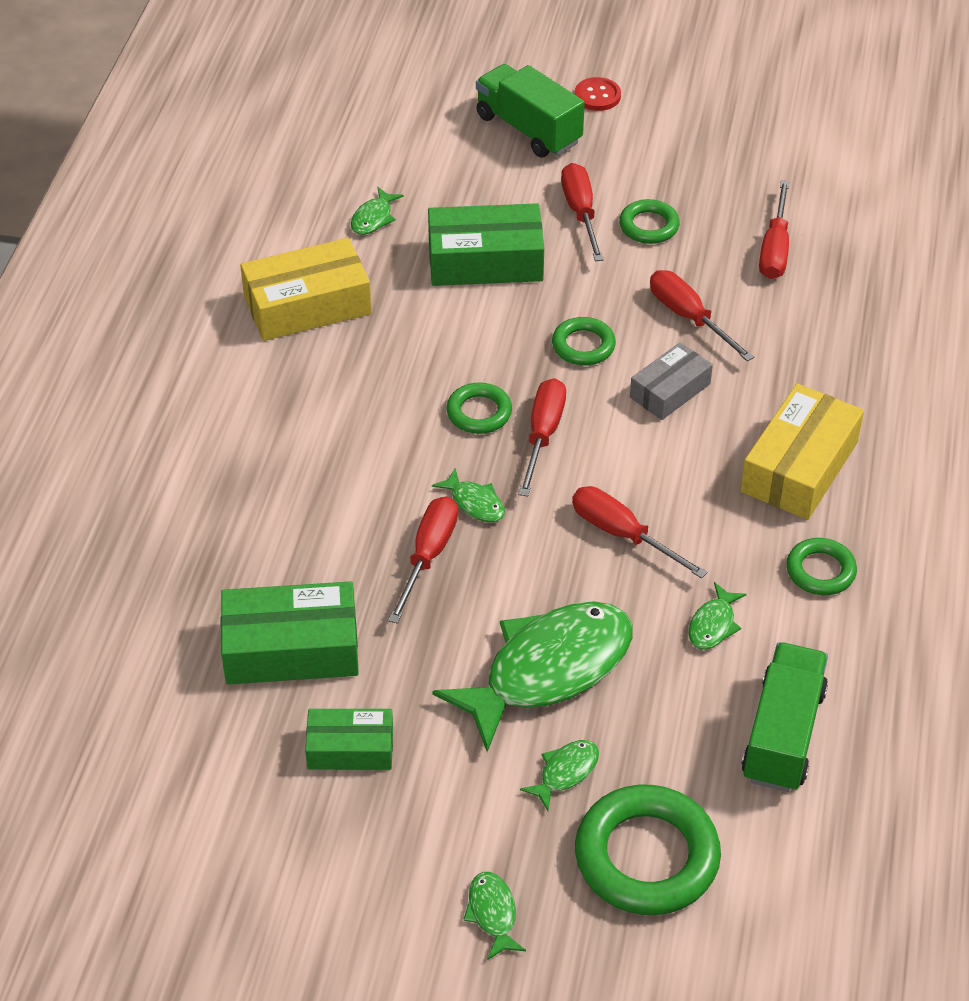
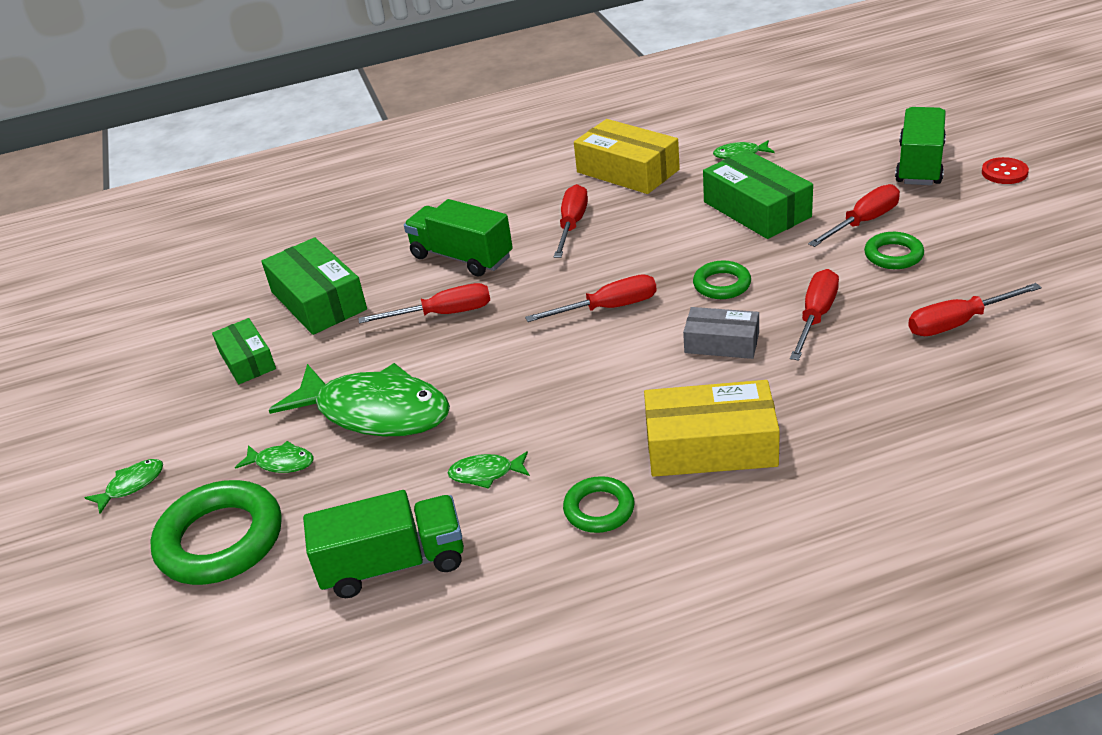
camera: 65 degrees right, 10 degrees down
green fish [432,468,505,522] -> none
green ring [446,383,512,434] -> none
red screwdriver [572,486,708,579] -> red screwdriver moved to [554,184,588,258]
none -> green truck [404,199,513,277]

